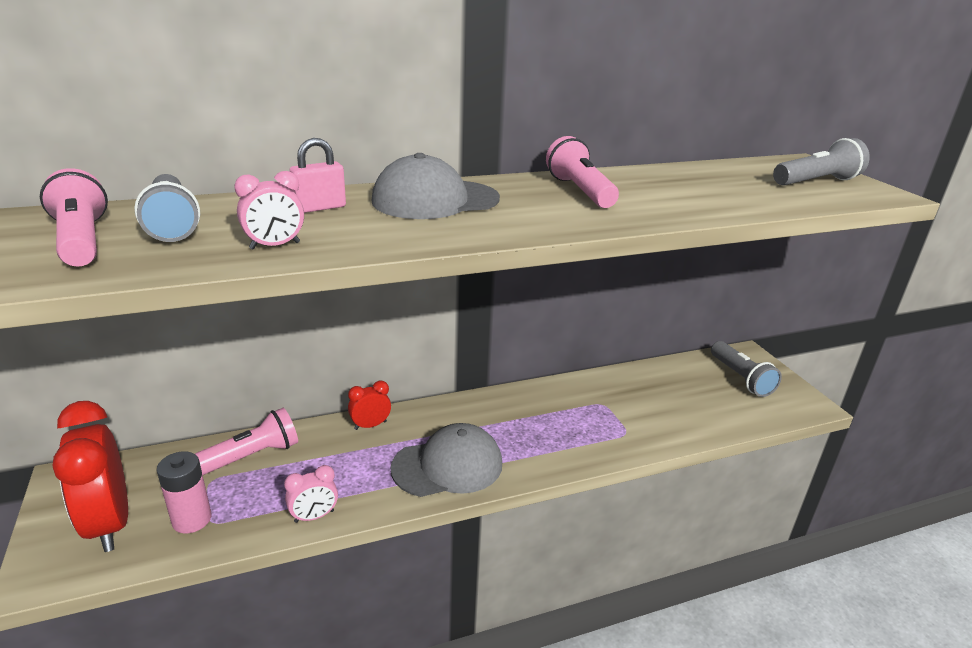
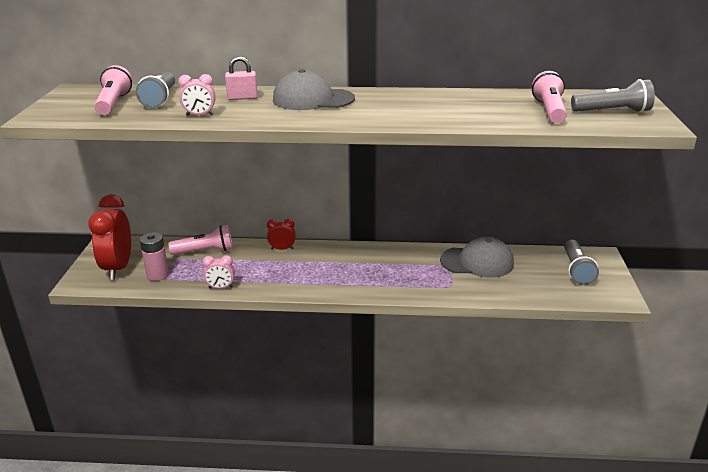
camera: 25 degrees right, 0 degrees up
grey cap [391,423,502,497] -> grey cap moved to [440,237,514,278]
pink flashlight [546,136,619,208] -> pink flashlight moved to [532,71,567,123]

